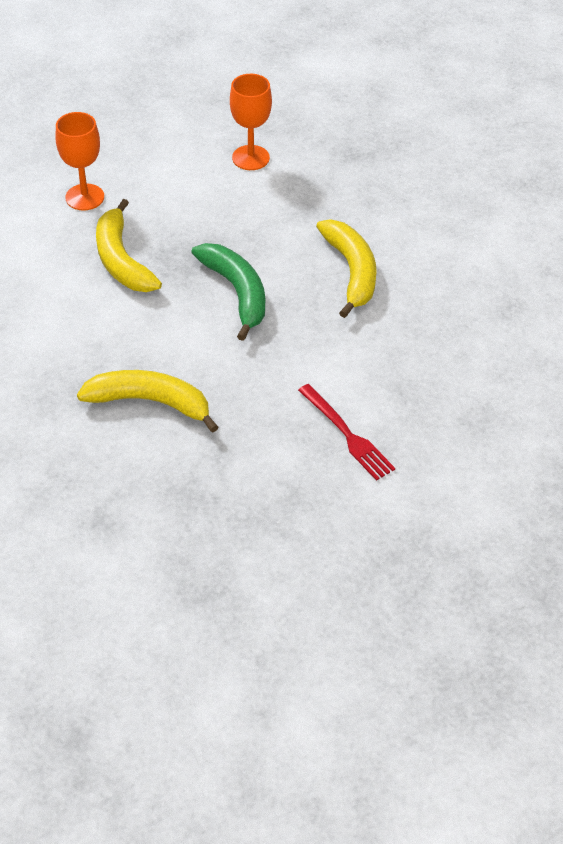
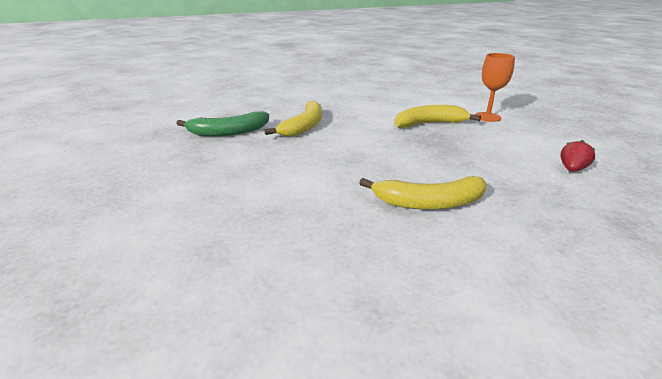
camera: 100 degrees right, 20 degrees down
green banana [191,243,265,341] -> green banana moved to [176,111,269,137]
orange goblet [230,74,272,170] -> red strawberry [561,140,595,172]
red fork [298,384,395,481] -> none

